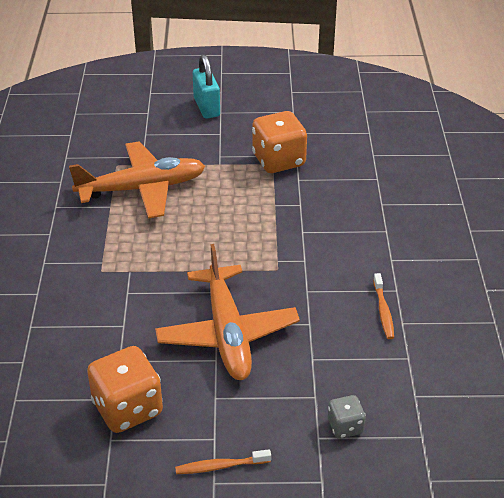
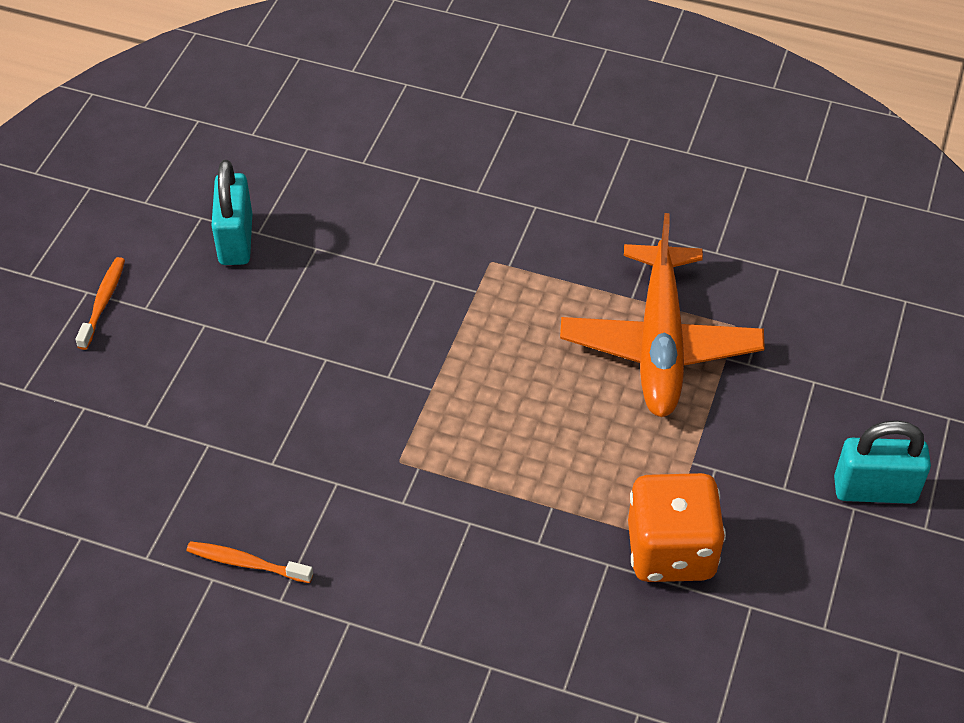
camera: 110 degrees right, 10 degrees up
orange dice [87,346,163,433] -> turquoise padlock [211,160,252,265]
orange plane [155,244,300,380] -> none
grey dice [328,395,366,439] -> none

